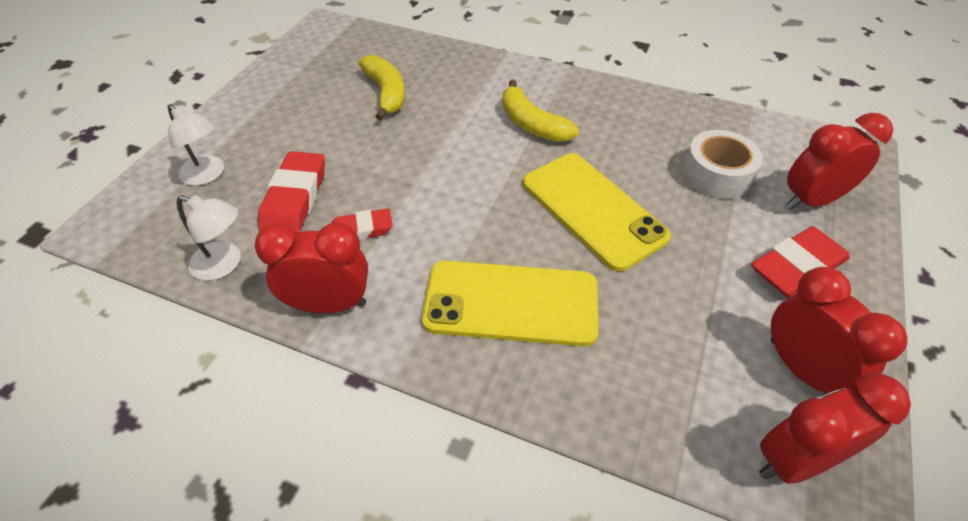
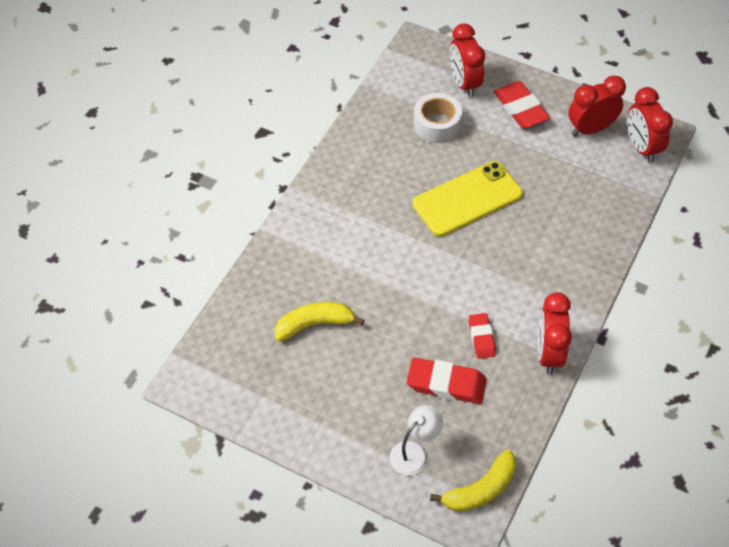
camera: 85 degrees left, 5 degrees up
white lamp [176,195,241,281] -> none
yellow phone [422,261,599,347] -> none
yellow banana [502,80,579,142] -> yellow banana moved to [430,449,516,512]

